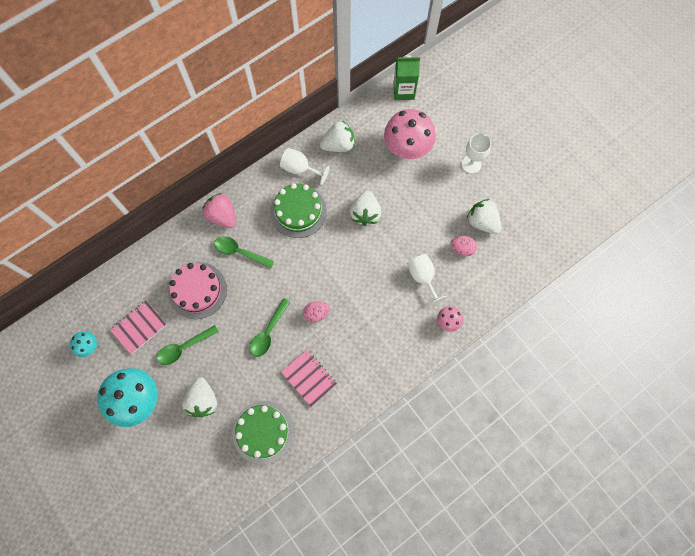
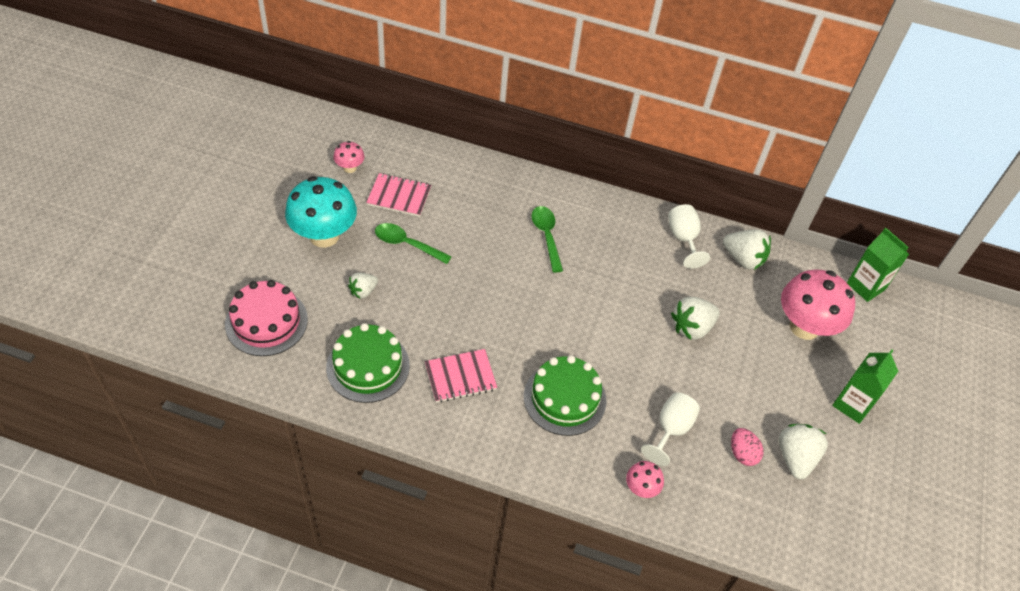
camera: 50 degrees right, 20 degrees down
turquoise mushroom [70,331,97,357] -> pink mushroom [333,141,365,173]
pink cake [168,262,227,319] -> pink cake moved to [225,280,308,356]
white strawberry [182,377,217,417] -> white strawberry [348,273,378,299], size x0.61
pink strawberry [202,193,236,228] -> none
green spoon [250,298,290,357] -> none
green cake [270,183,327,238] -> green cake moved to [524,355,607,436]
pink notebook [281,350,337,407] -> pink notebook turned 60 degrees clockwise [425,349,497,403]
pink egg [303,301,330,322] -> none
white goblet [461,133,491,174] -> green carton [832,350,898,424]

